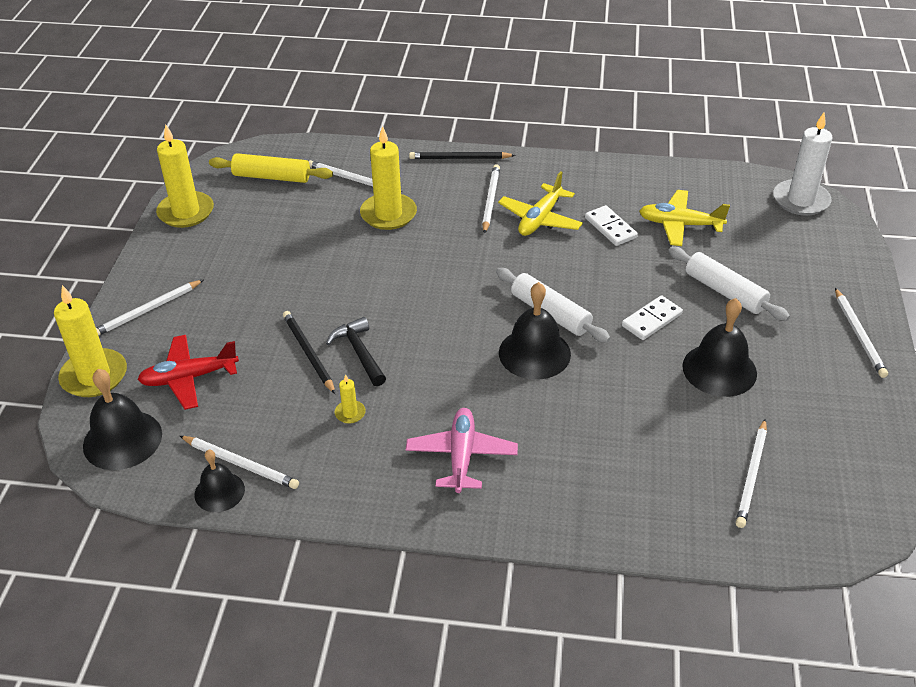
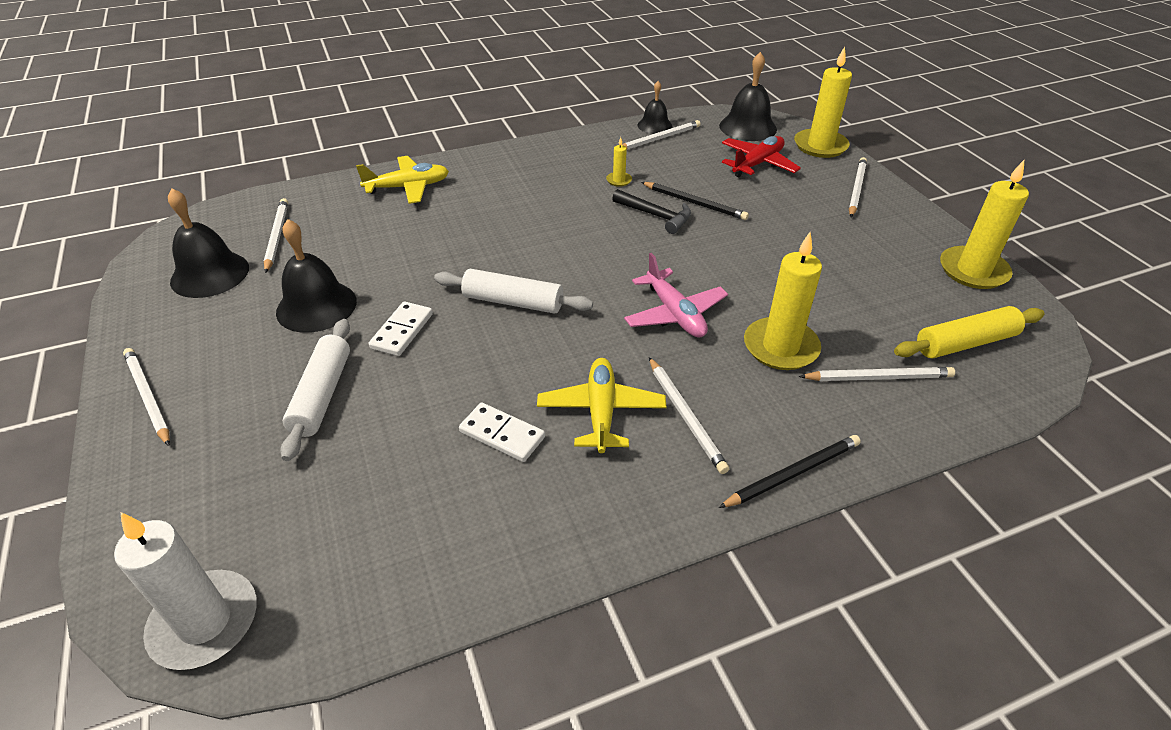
camera: 150 degrees right, 0 degrees up
white pencil [180,436,299,489] -> white pencil turned 150 degrees clockwise [622,120,701,149]
pink plane [406,408,518,493] -> pink plane moved to [624,253,728,338]
black bell [499,282,571,380] -> black bell moved to [168,188,249,298]
yellow plane [639,190,730,246] -> yellow plane moved to [356,156,449,204]
white rolling pin [668,247,790,321] -> white rolling pin turned 75 degrees clockwise [280,319,350,461]

